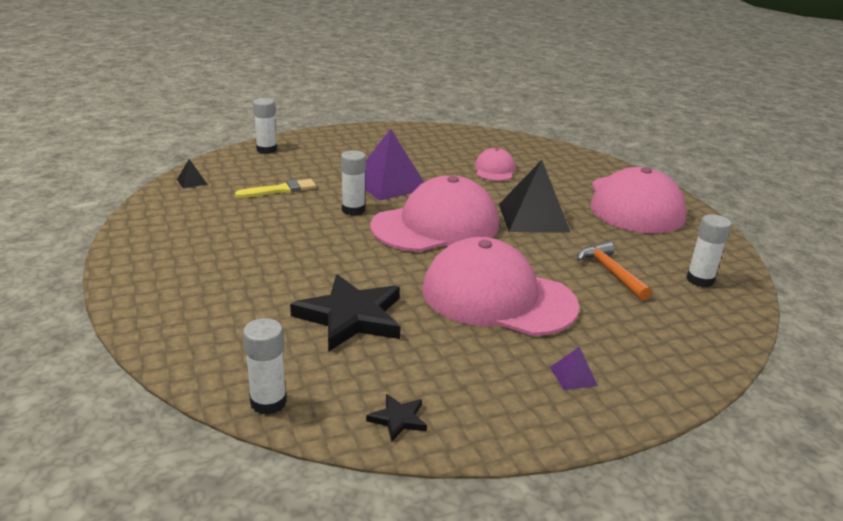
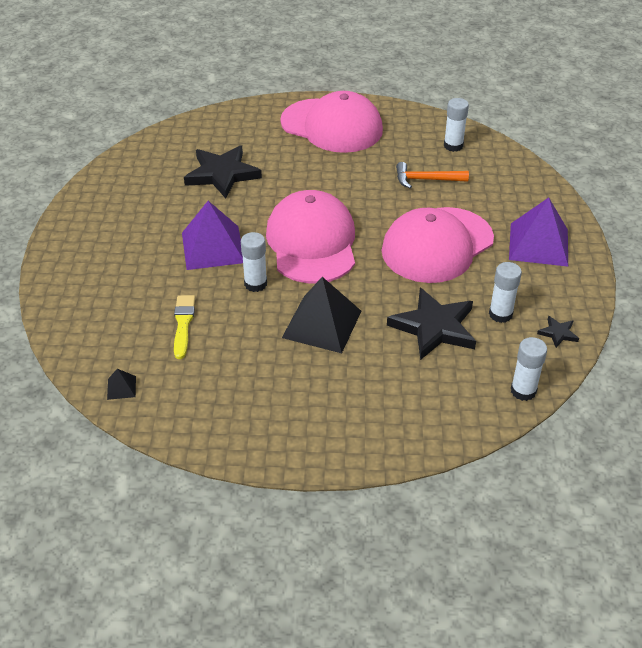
camera: 65 degrees left, 15 degrees up
white glue stick [253,98,277,154] -> white glue stick moved to [489,262,522,323]
pink cap [475,148,516,181] -> black star [184,145,262,199]
black pyramid [499,160,571,233] -> black pyramid moved to [282,277,361,353]
purple pyramid [550,347,598,390] -> purple pyramid [509,198,568,267], size x2.39

